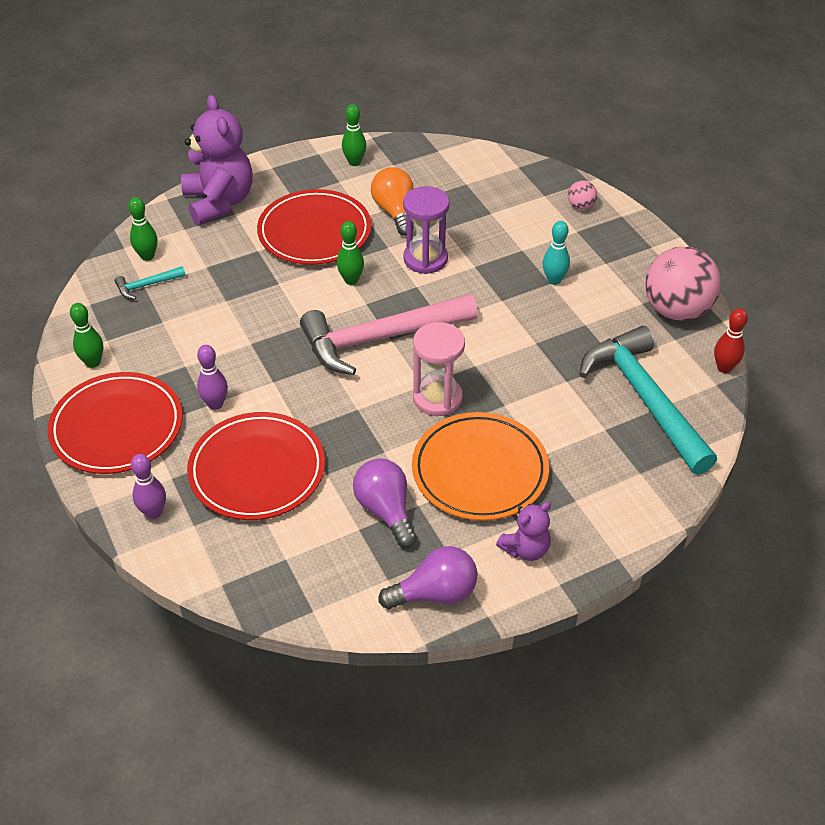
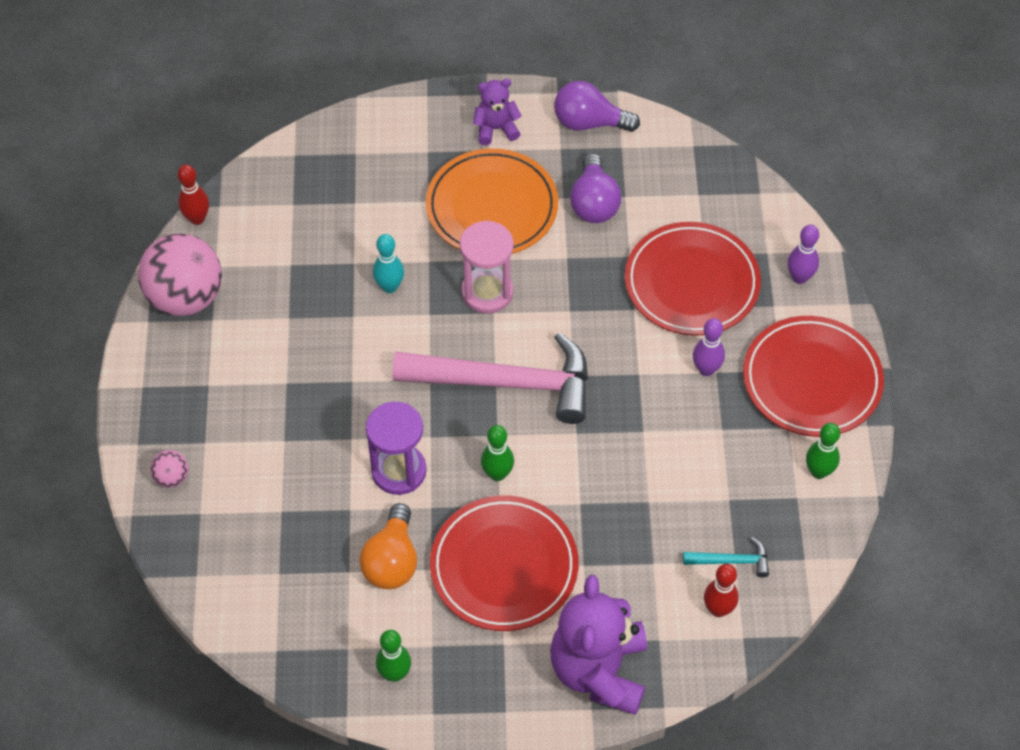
camera: 155 degrees left, 10 degrees up
green bowling pin [128,197,157,261] -> red bowling pin [704,564,739,617]
turquoise bowling pin [543,221,570,285] -> turquoise bowling pin moved to [373,234,404,293]
turquoise hammer [579,326,717,475] -> none

